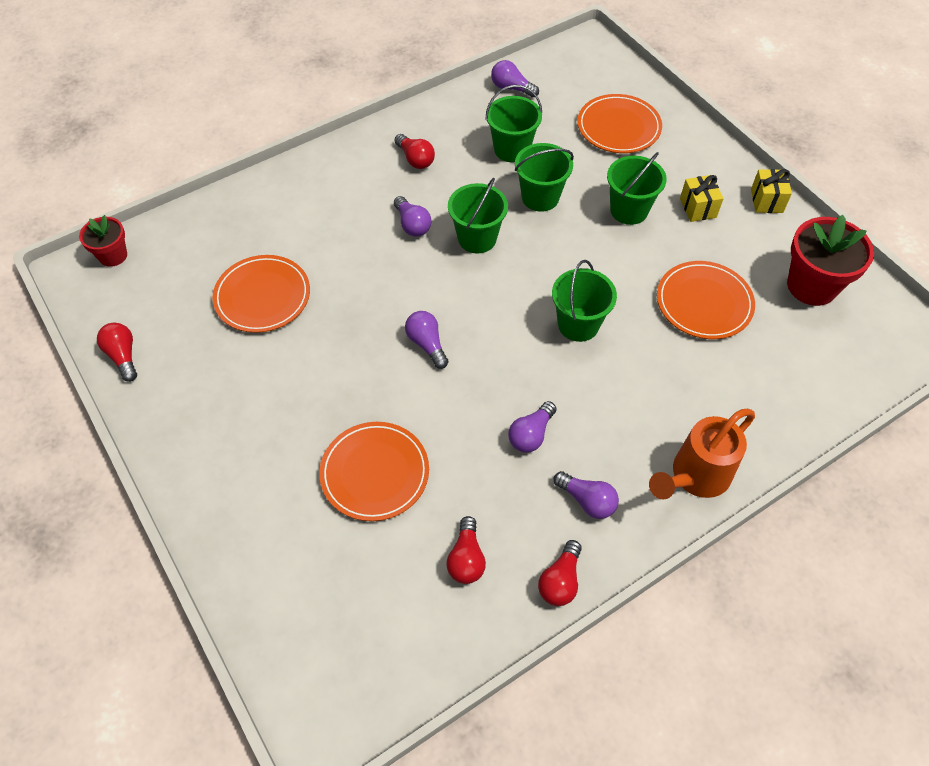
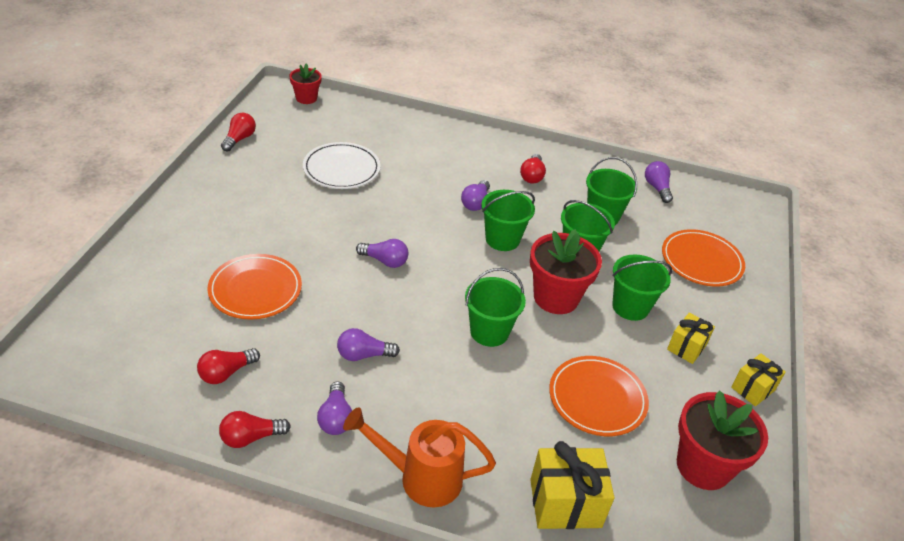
camera: 45 degrees right, 15 degrees down
orange plate [212,255,310,333] -> white plate [303,142,381,189]
purple light bulb [405,311,448,369] -> purple light bulb turned 90 degrees clockwise [356,239,408,268]
none -> red flower pot [530,229,602,314]
none -> yellow gift [530,441,615,529]

